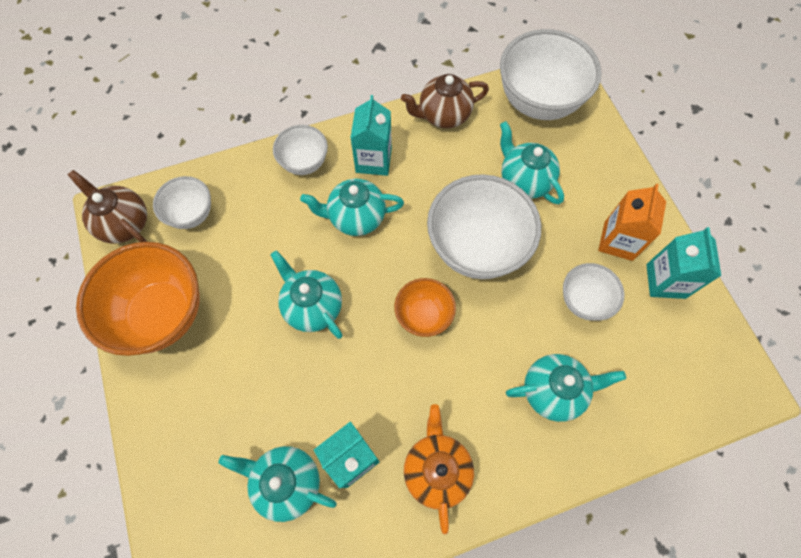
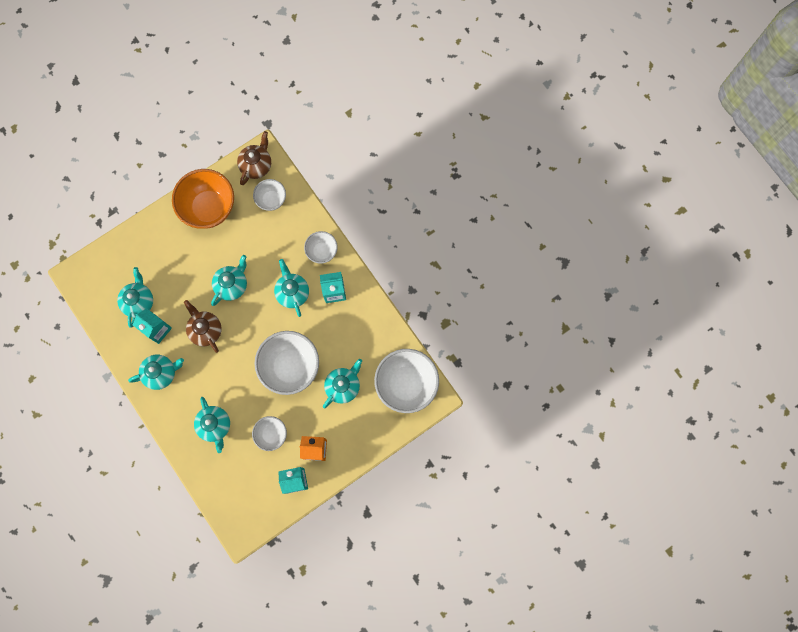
camera: 75 degrees right, 10 degrees up
orange bowl [394,278,456,337] -> none
brown teapot [401,74,489,128] -> brown teapot moved to [184,300,222,353]
orange teapot [404,404,474,534] -> turquoise teapot [128,355,184,390]

